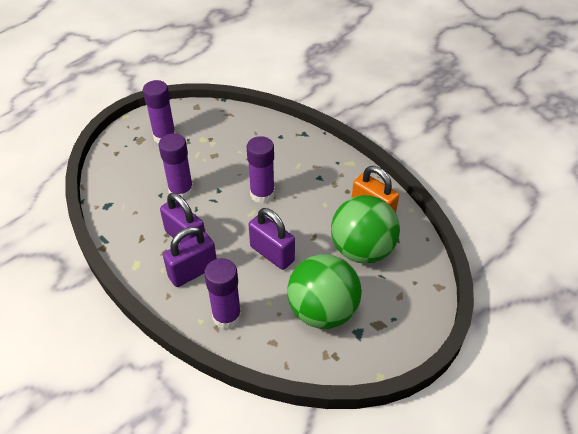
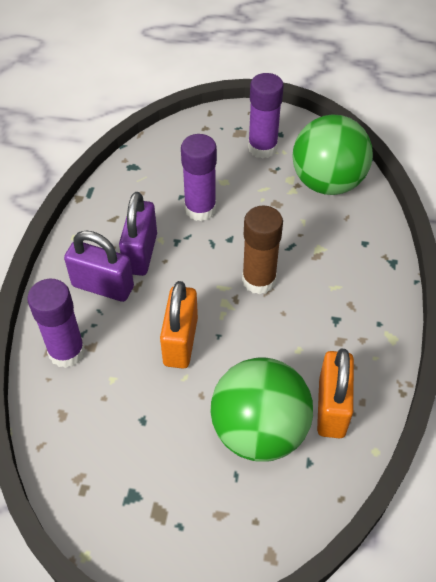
camera: 55 degrees right, 5 degrees up
purple glue stick [247,136,275,203] -> brown glue stick [242,206,283,295]
purple padlock [249,208,295,270] -> orange padlock [160,281,198,369]
green ball [287,254,362,329] -> green ball moved to [292,114,373,195]

